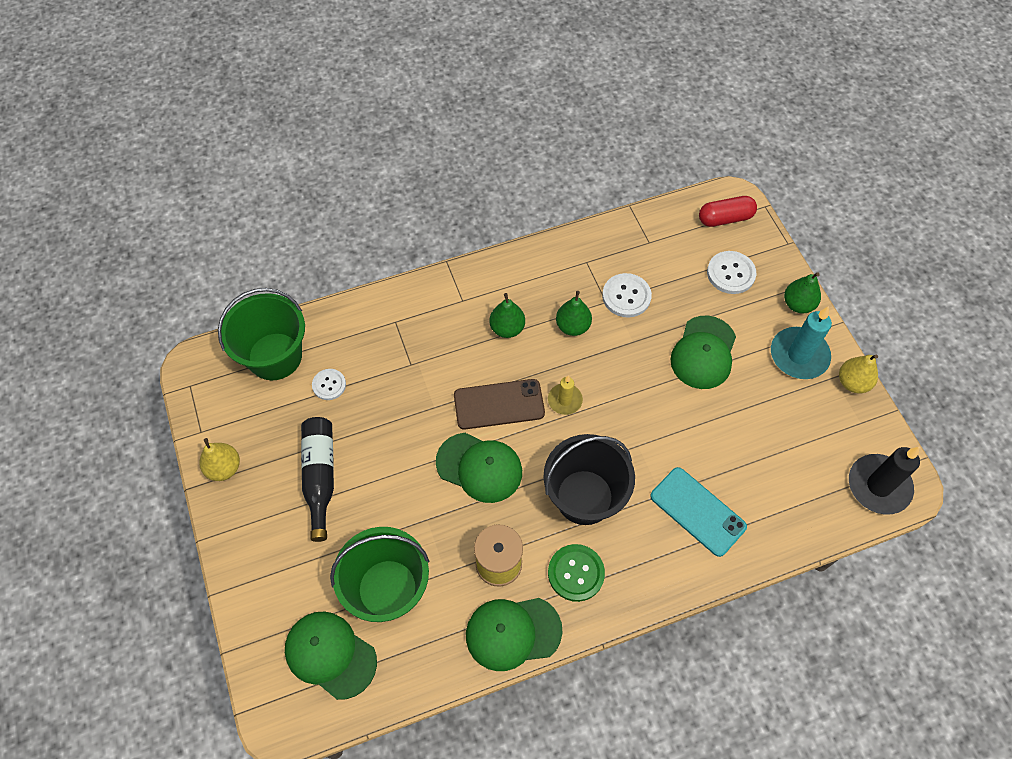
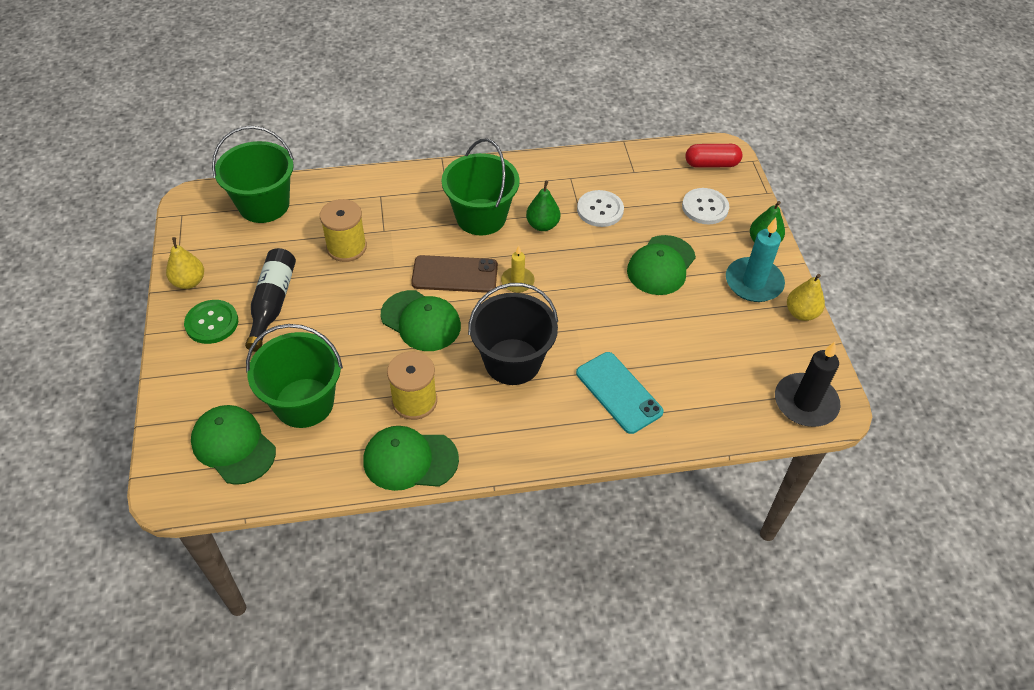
camera: 10 degrees right, 10 degrees down
white button [312,369,346,400] -> none
green pear [489,293,525,338] -> green bucket [442,138,520,236]
green button [548,544,605,602] -> green button moved to [184,300,238,344]
none -> yellow spool [320,199,367,262]

